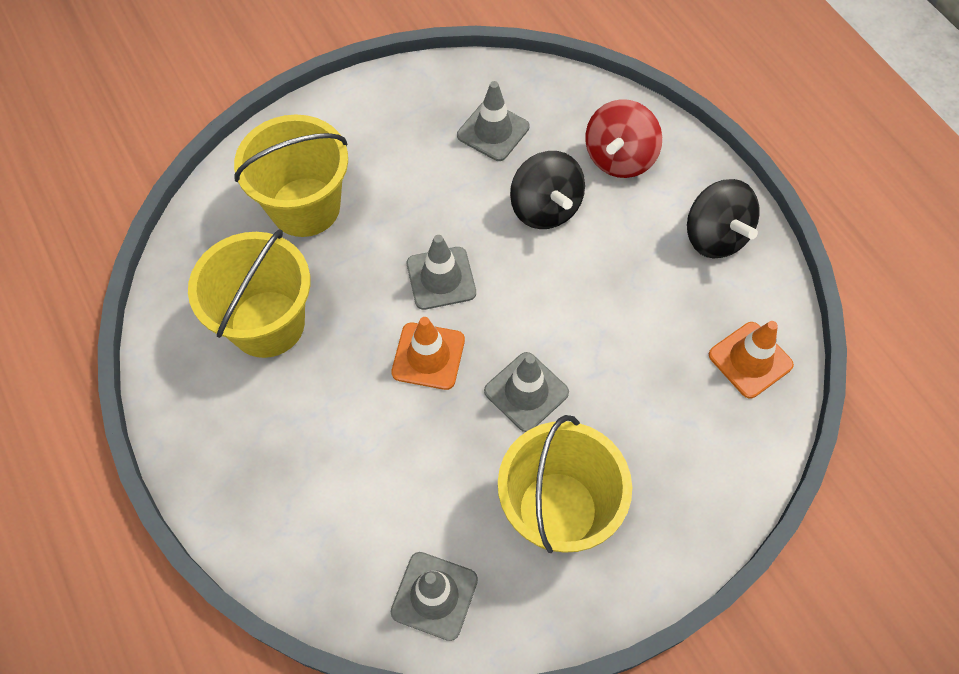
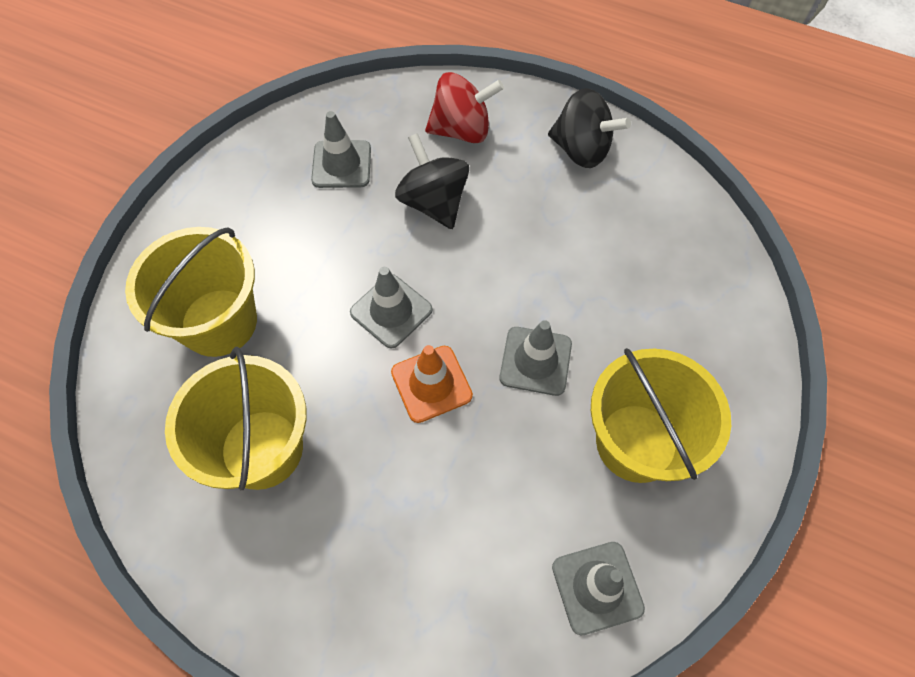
camera: 35 degrees left, 0 degrees up
black spinning top [510,151,585,229] -> black spinning top turned 150 degrees counterclockwise [395,133,469,229]
red spinning top [585,99,662,178] -> red spinning top turned 90 degrees counterclockwise [425,72,504,143]
orange traffic cone [709,321,794,398] -> none

